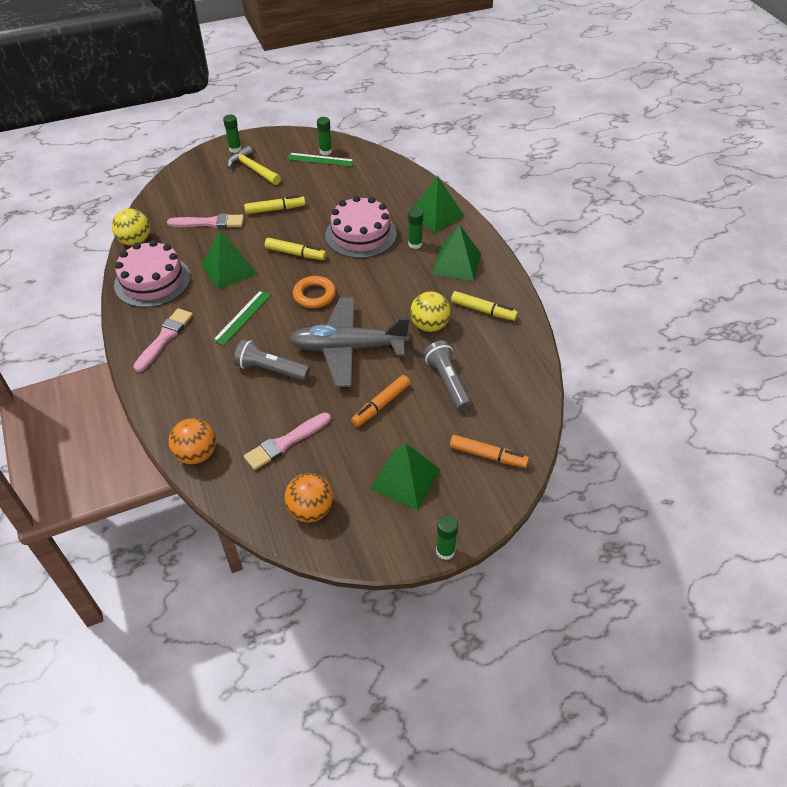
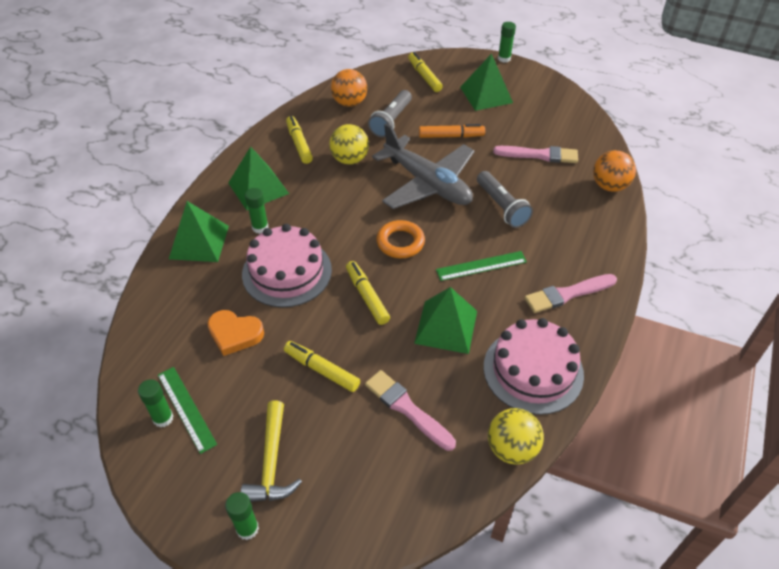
camera: 135 degrees left, 0 degrees up
orange ball [284,473,333,522] -> orange ball moved to [331,69,367,107]
orange marker [450,435,529,468] -> yellow marker [408,52,443,92]
none -> orange heart [208,310,264,356]

